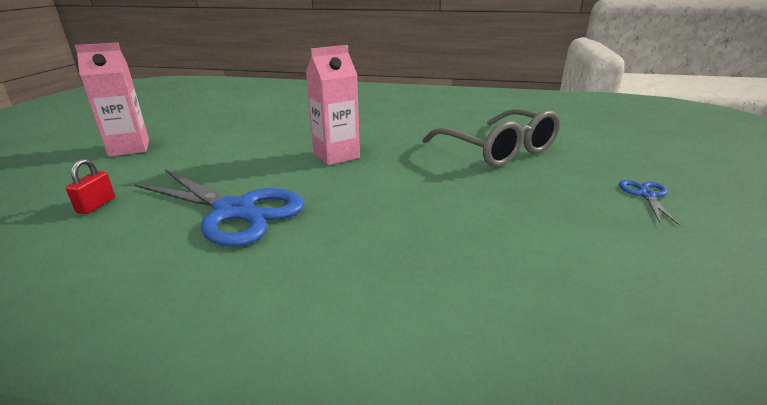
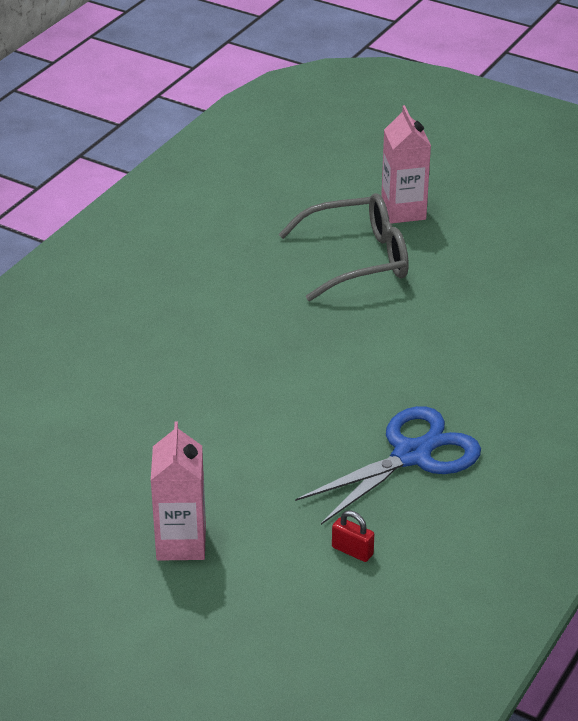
camera: 70 degrees left, 10 degrees up
pink carton [306,45,360,165] -> pink carton moved to [381,105,431,224]
blue scissors [619,180,680,226] -> none

